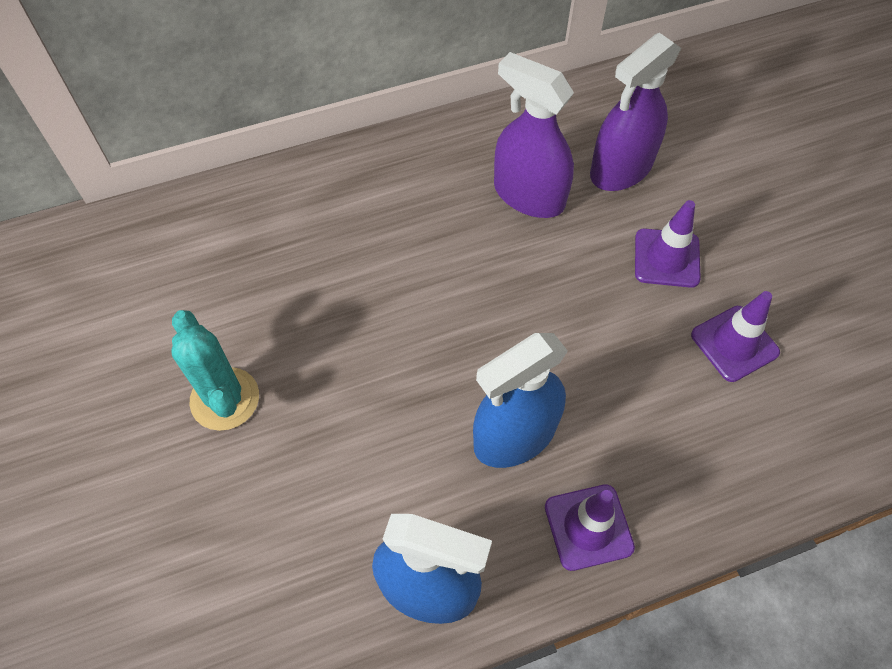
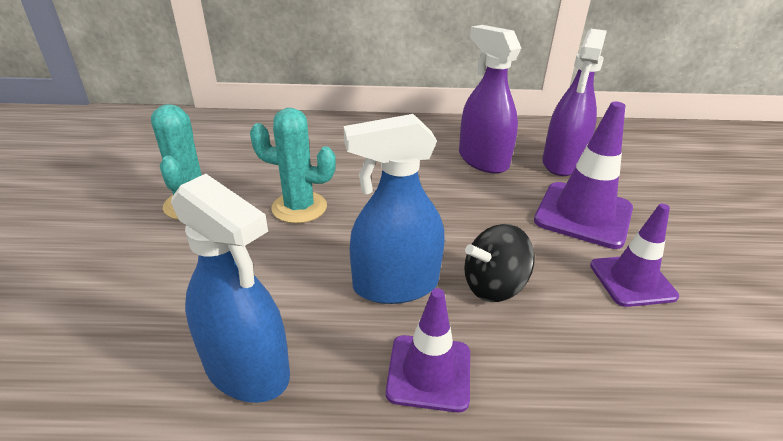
camera: 20 degrees right, 25 degrees down
purple spray bottle [590,33,681,191] -> purple spray bottle turned 45 degrees counterclockwise [542,29,607,176]
purple traffic cone [635,200,701,288] -> purple traffic cone [534,102,633,249], size x1.53
none -> turquoise cactus [250,108,336,223]
none -> black spinning top [464,224,535,302]

